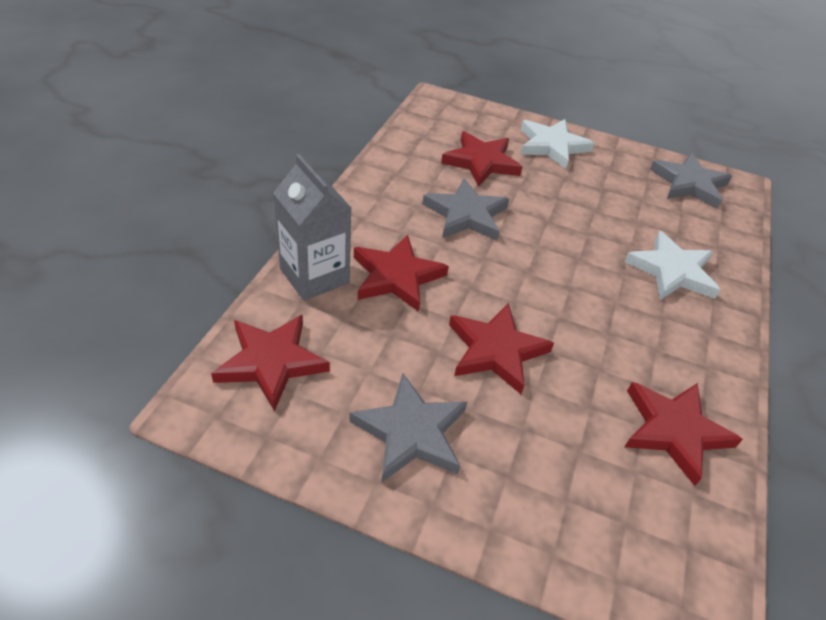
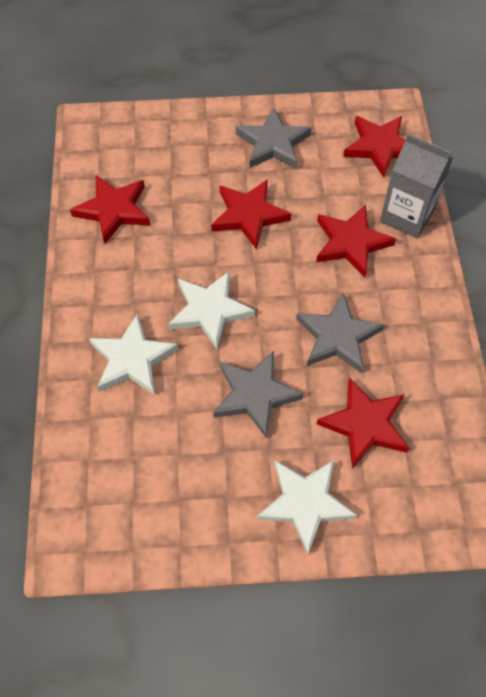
camera: 160 degrees right, 15 degrees up
grey star [650,153,732,209] -> grey star moved to [213,351,304,439]
none -> white star [168,271,255,350]

